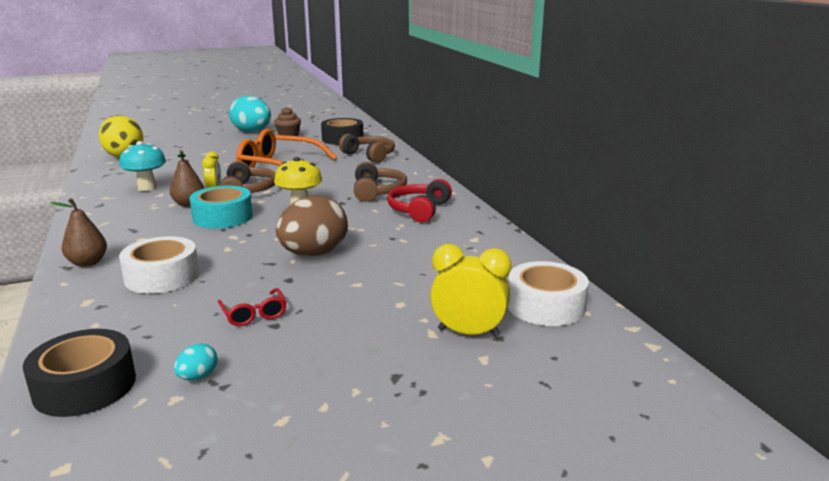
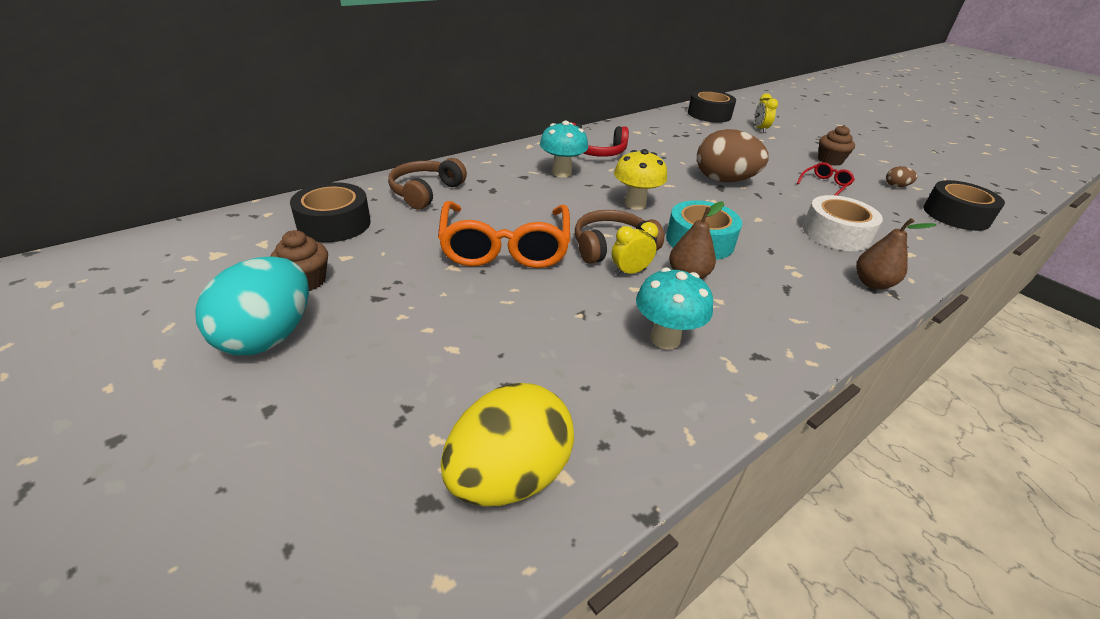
camera: 110 degrees left, 15 degrees up
turquoise egg [174,343,217,380] -> brown egg [886,166,918,187]
brown headphones [354,162,407,202] -> turquoise mushroom [540,121,588,177]
yellow clock [430,244,511,337] -> yellow clock [754,93,778,133], size x0.64
white tape [508,261,589,326] -> black tape [688,90,736,123]
none -> brown cupcake [818,125,855,166]

